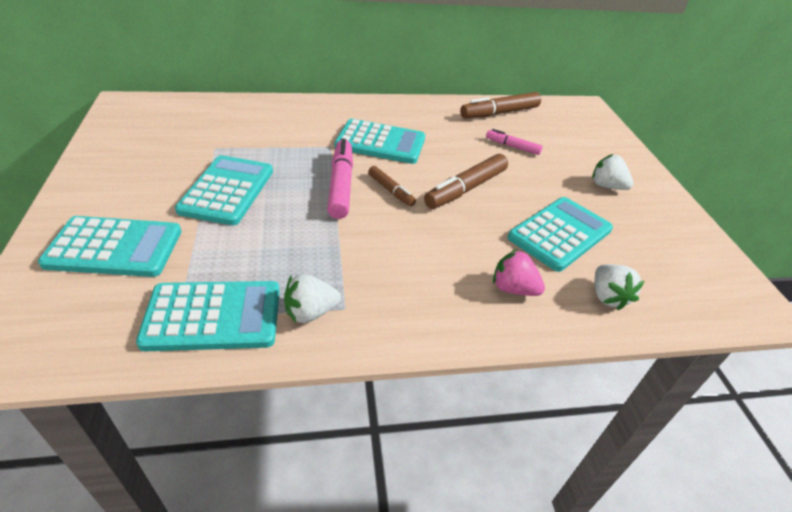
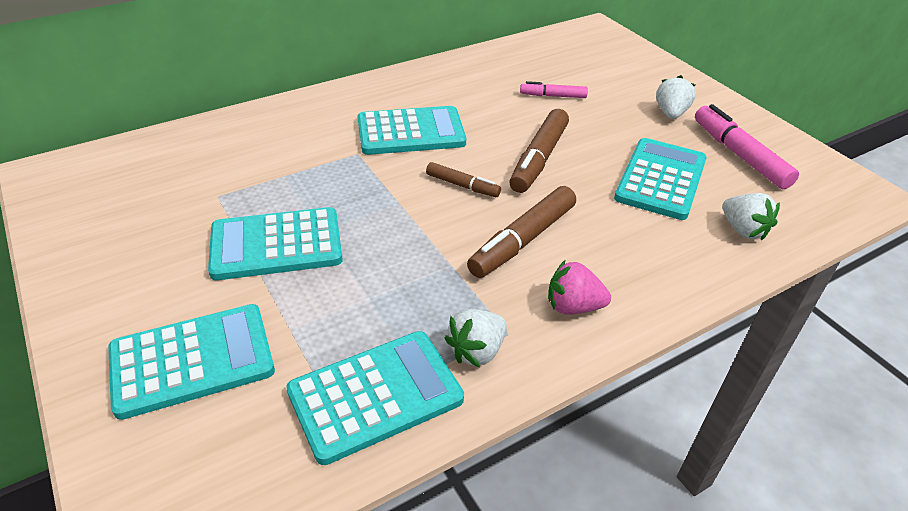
camera: 20 degrees left, 0 degrees up
turquoise calculator [175,155,273,225] -> turquoise calculator turned 90 degrees counterclockwise [208,207,343,280]
pink marker [327,139,353,219] -> pink marker moved to [695,104,799,189]
brown marker [460,92,541,119] -> brown marker moved to [467,186,576,278]
pink strawberry [493,249,545,296] -> pink strawberry moved to [548,260,611,315]
white strawberry [592,154,633,190] -> white strawberry turned 90 degrees clockwise [656,75,696,119]

